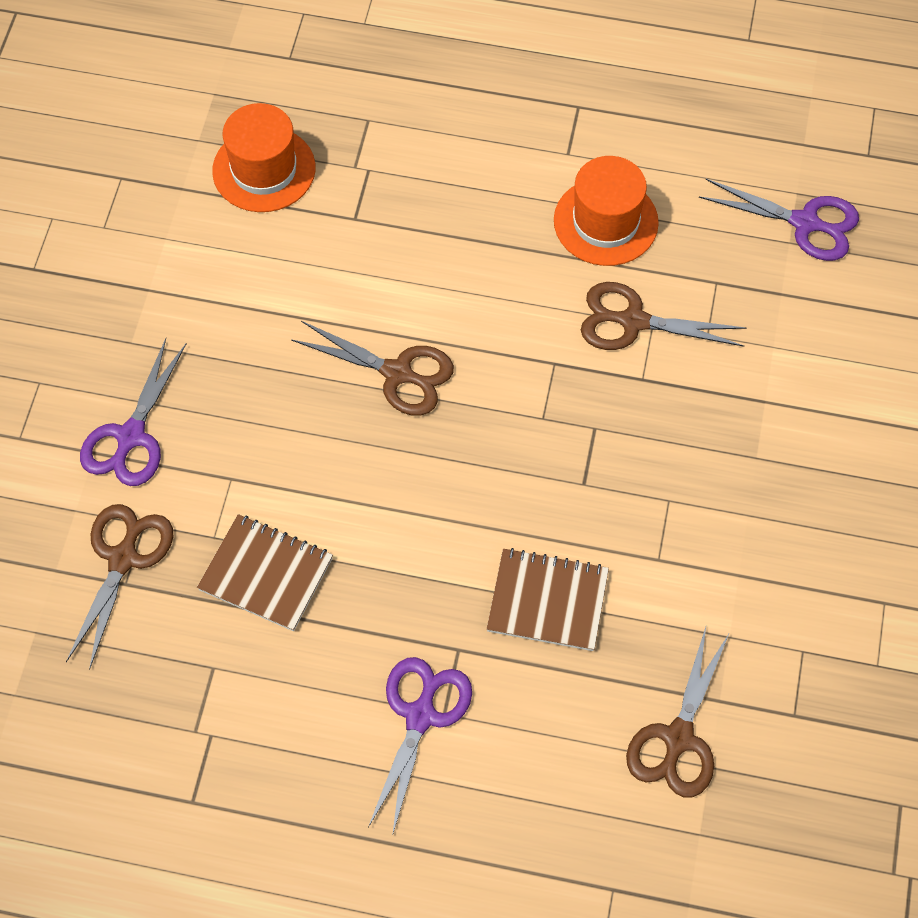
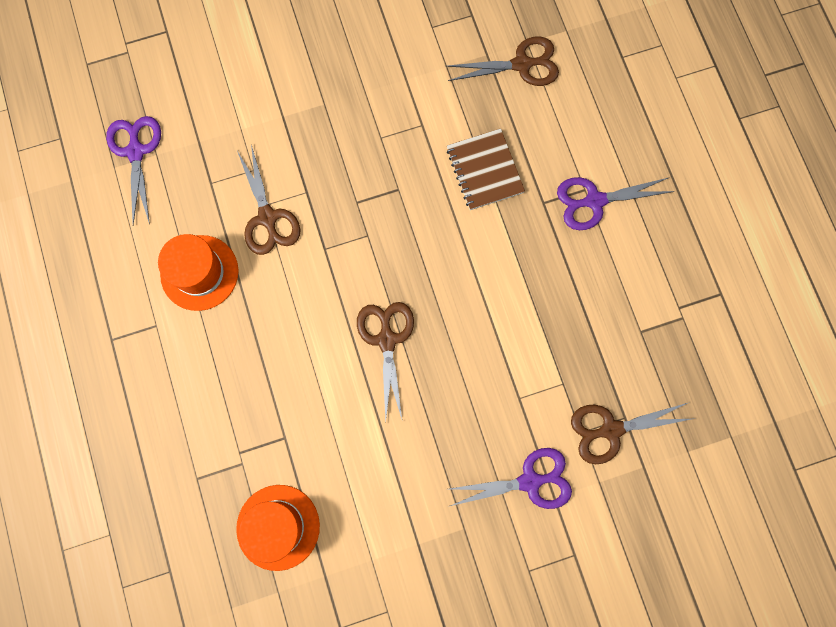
camera: 120 degrees left, 15 degrees up
brown notebook [197,514,333,631] -> none

